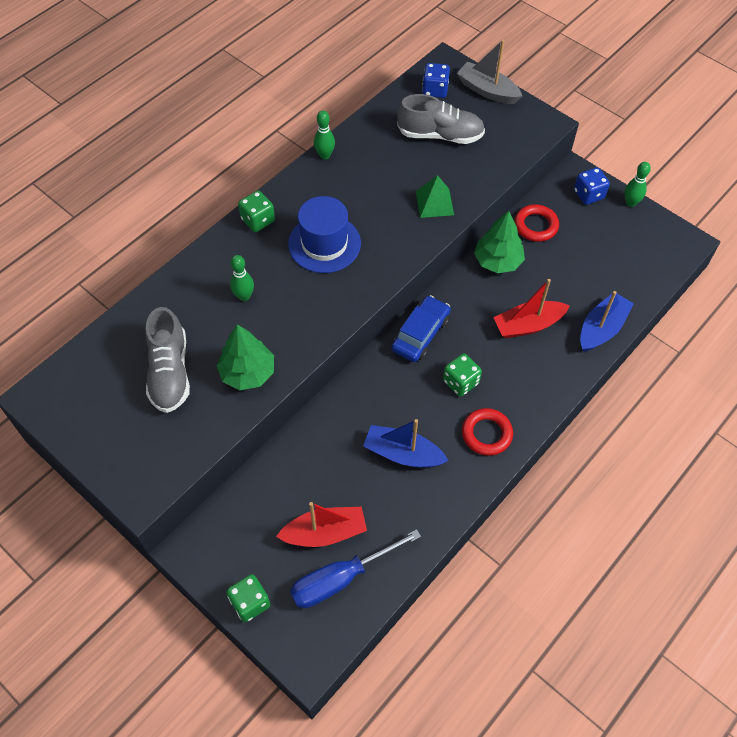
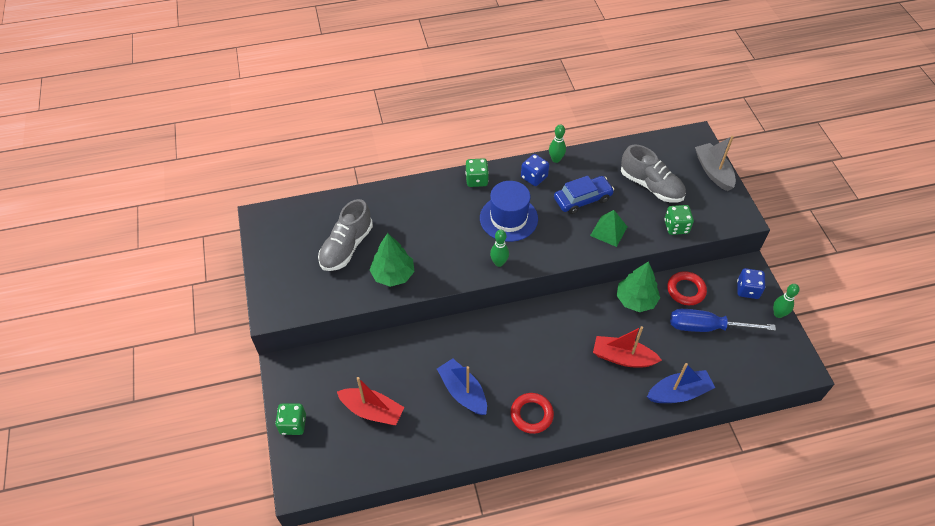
camera: 35 degrees right, 5 degrees down
green bowling pin [230,255,254,301] -> green bowling pin moved to [490,230,509,267]
blue screwdriver [290,529,421,608] -> blue screwdriver moved to [670,309,776,332]
blue car [392,295,451,362] -> blue car moved to [554,176,614,214]
blue dice [422,63,450,98] -> blue dice moved to [521,154,549,186]
green dice [443,353,482,397] -> green dice moved to [664,205,694,235]

